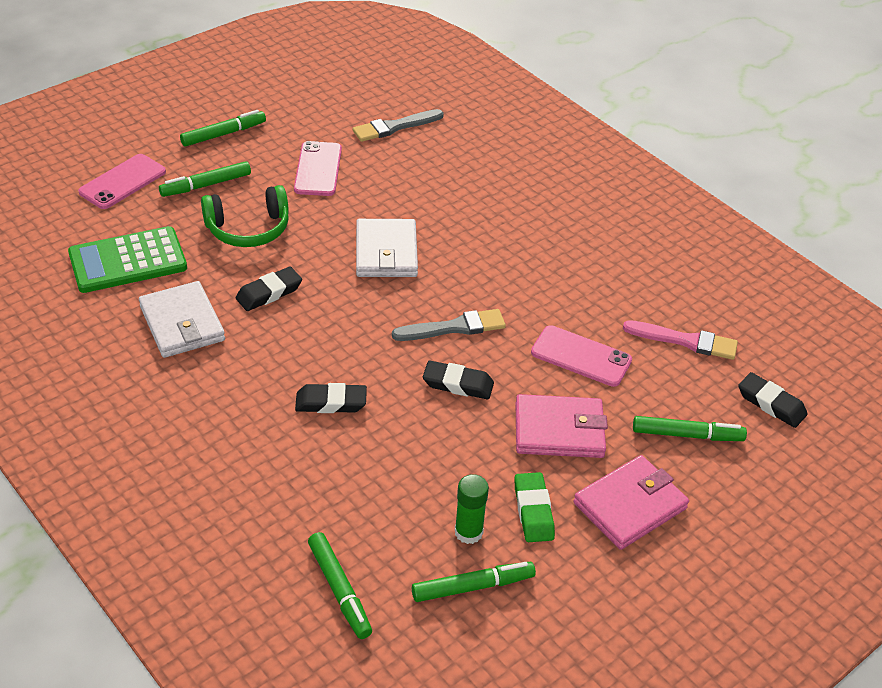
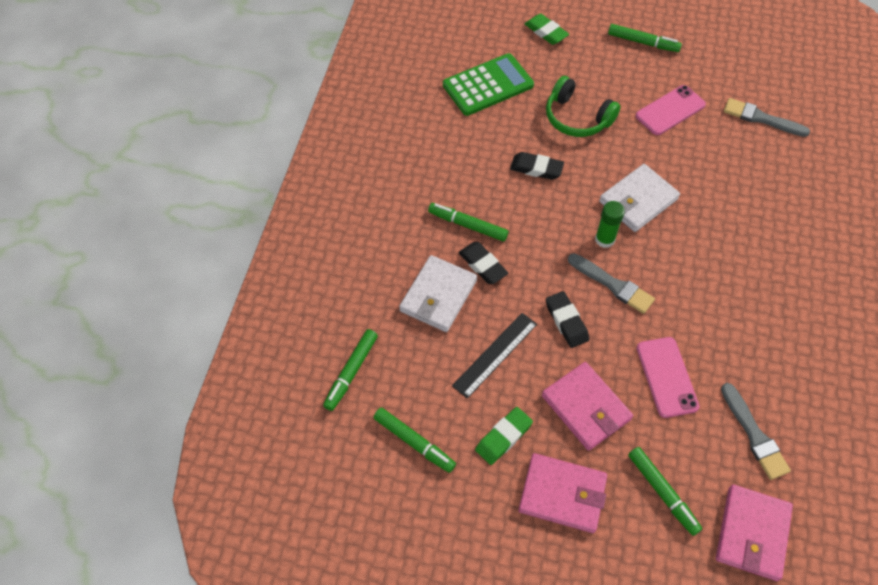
camera: 55 degrees right, 15 degrees up
green calculator [68,226,187,293] -> green calculator turned 120 degrees clockwise [443,53,534,116]
pink phone [78,154,166,209] -> green eraser [525,14,569,45]
white wallet [139,281,225,358] -> white wallet moved to [399,255,477,332]
green marker [159,161,251,197] -> green marker moved to [428,203,508,241]
green glue stick [454,474,489,544] -> green glue stick moved to [595,201,625,248]
pink brush [623,320,738,360] -> grey brush [721,383,791,480]
black eraser [738,372,808,428] -> pink wallet [716,485,793,581]
none -> black ruler [452,313,537,399]

